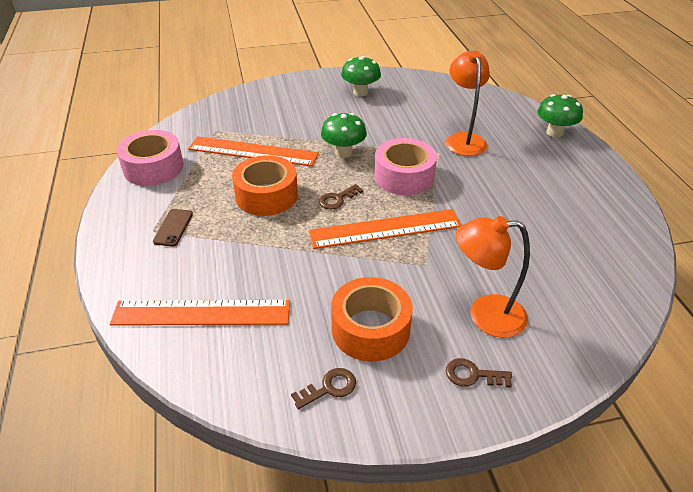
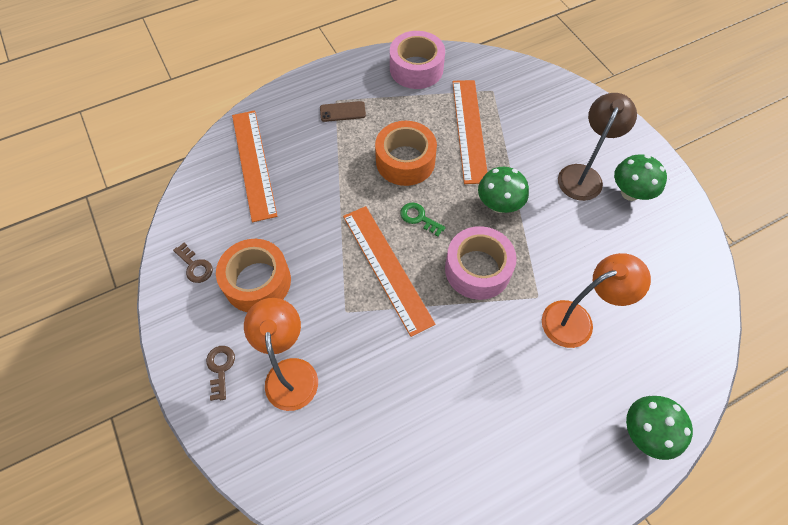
camera: 75 degrees right, 20 degrees up
brown key [319,184,363,209] -> green key [400,202,446,237]
none -> brown lamp [558,93,637,201]

